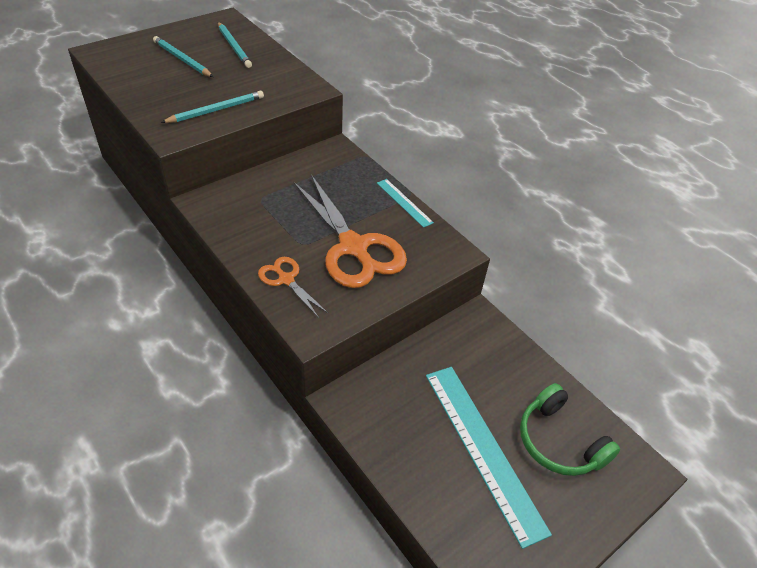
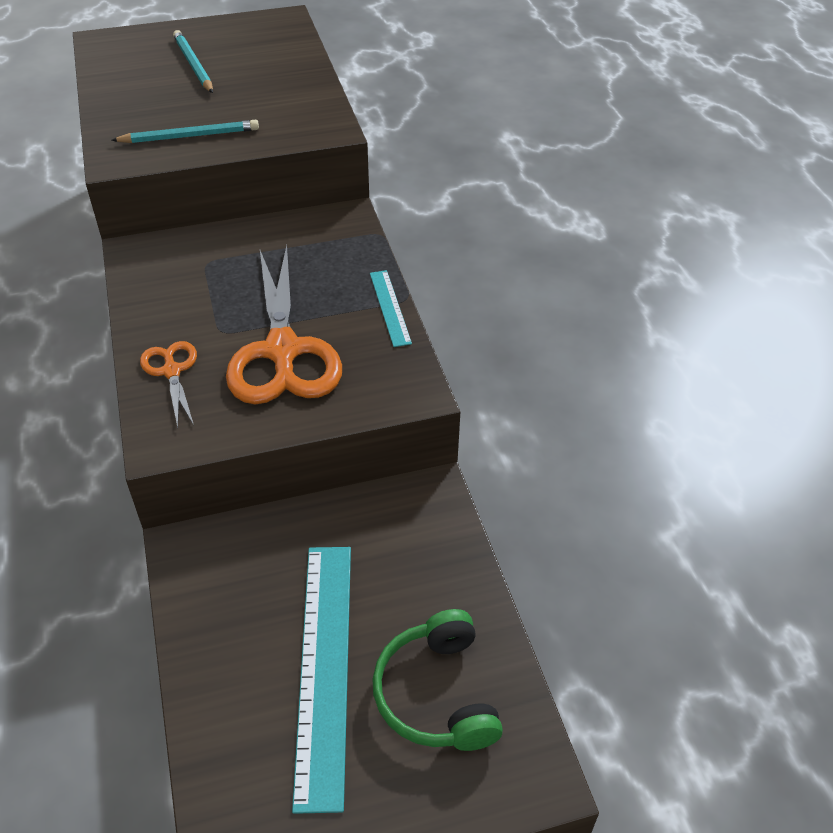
camera: 25 degrees right, 0 degrees up
turquoise pencil [218,22,252,68] -> none

